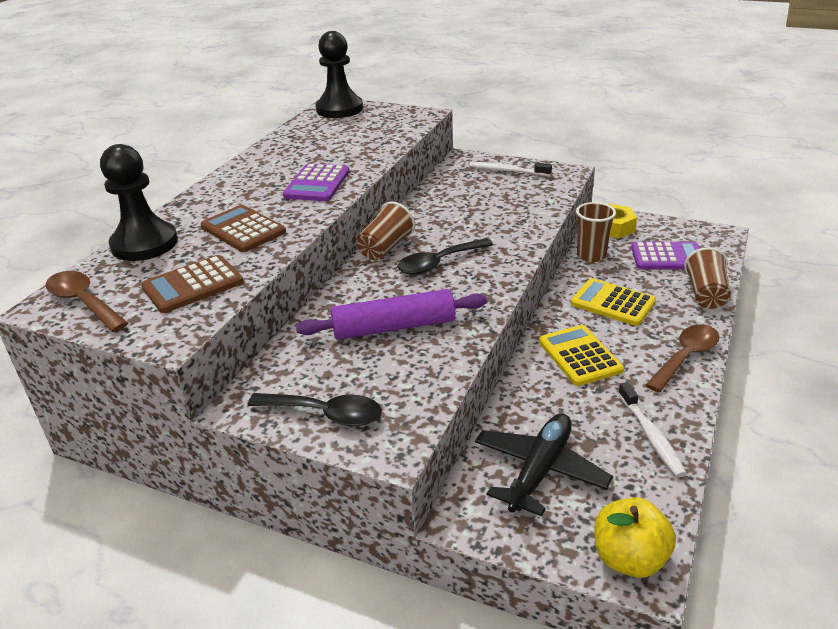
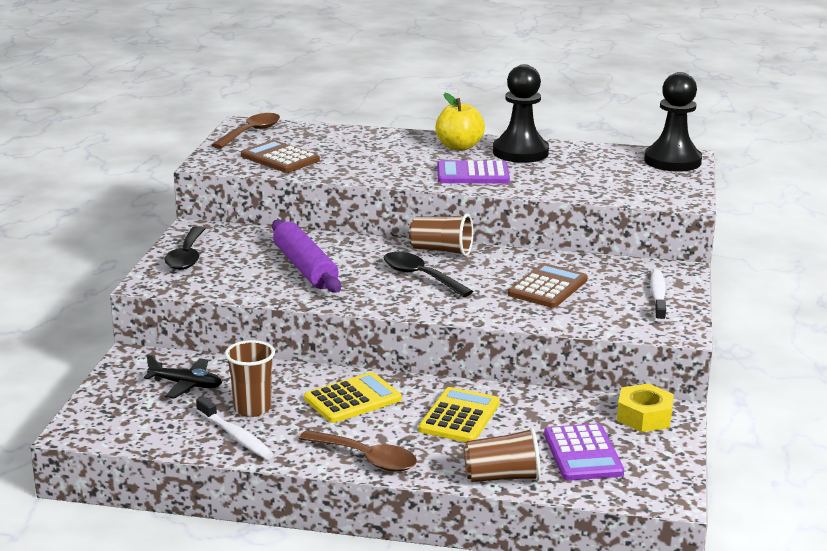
camera: 75 degrees right, 10 degrees down
black pawn [100,144,178,261] -> black pawn moved to [493,65,549,163]
brown calculator [201,205,286,252] -> brown calculator moved to [508,263,588,308]
black plane [475,414,613,516] -> black plane [144,354,222,399], size x0.65
brown cup [576,202,616,262] -> brown cup moved to [225,340,275,417]
yellow apple [594,497,676,578] -> yellow apple moved to [435,93,485,151]
white toothbrush [618,382,687,477] -> white toothbrush turned 105 degrees counterclockwise [196,396,274,459]

